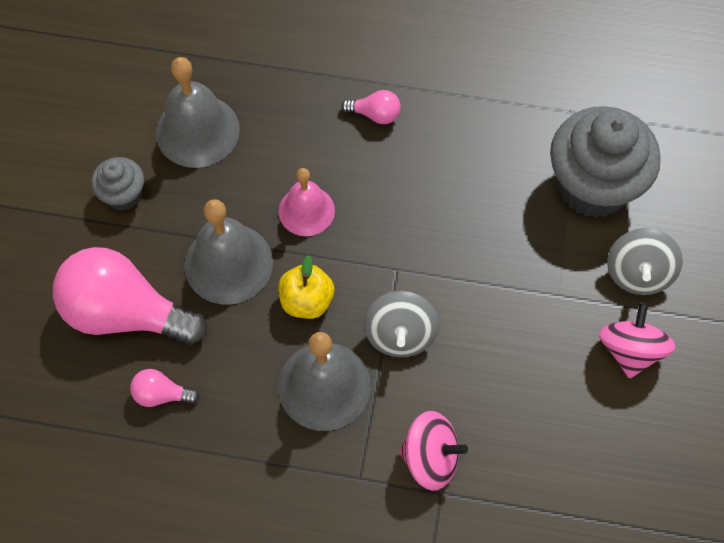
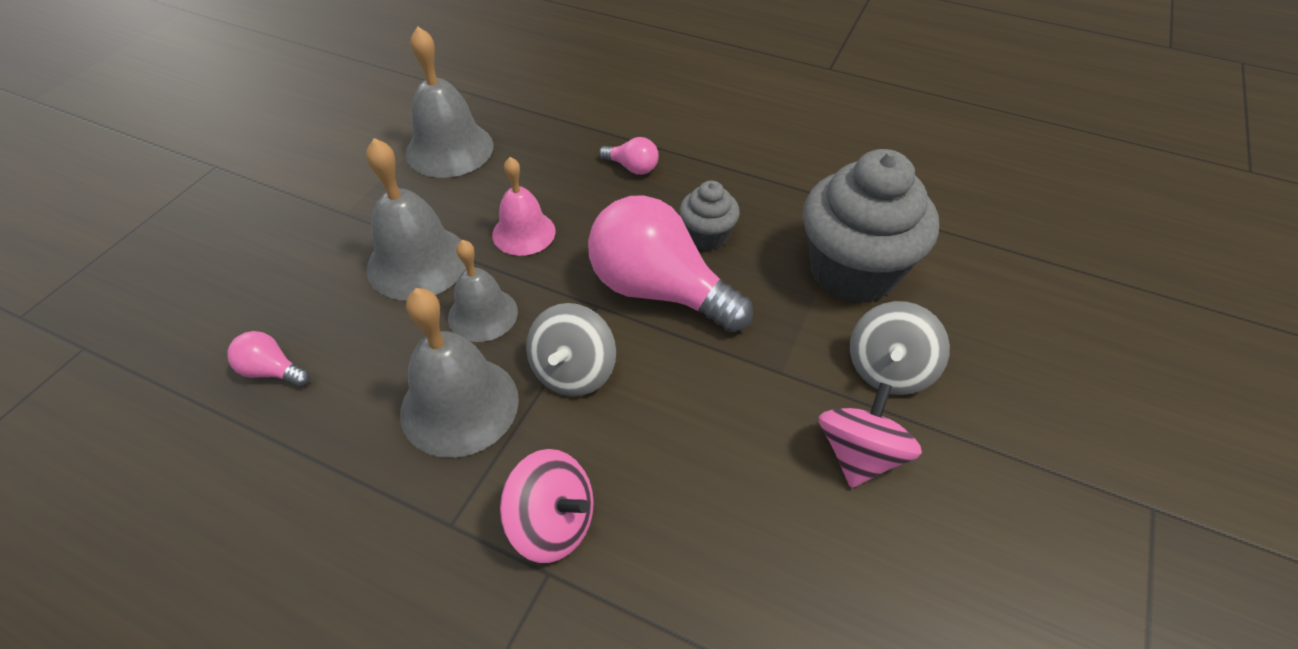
camera: 15 degrees right, 15 degrees down
pink light bulb [53,247,207,345] -> pink light bulb moved to [588,195,753,333]
grey cupcake [91,157,144,211] -> grey cupcake moved to [680,181,740,251]
yellow apple [278,255,334,319] -> grey bell [448,240,518,342]

